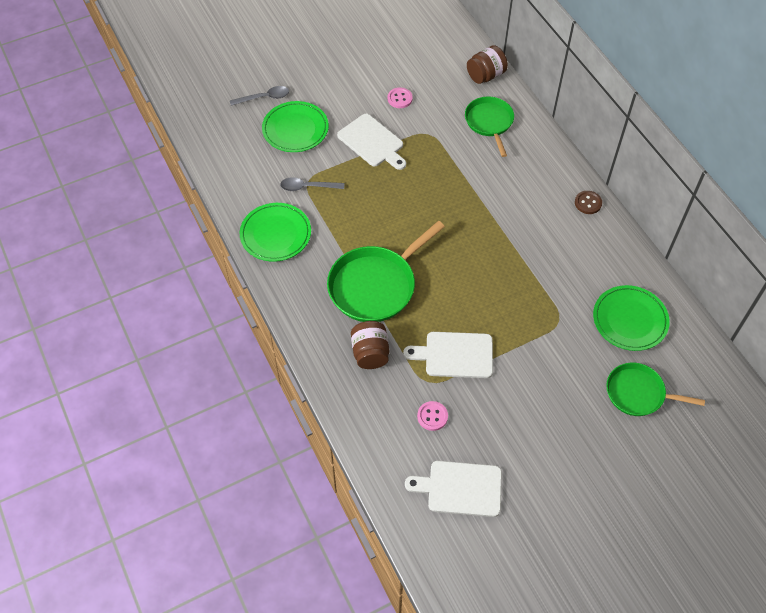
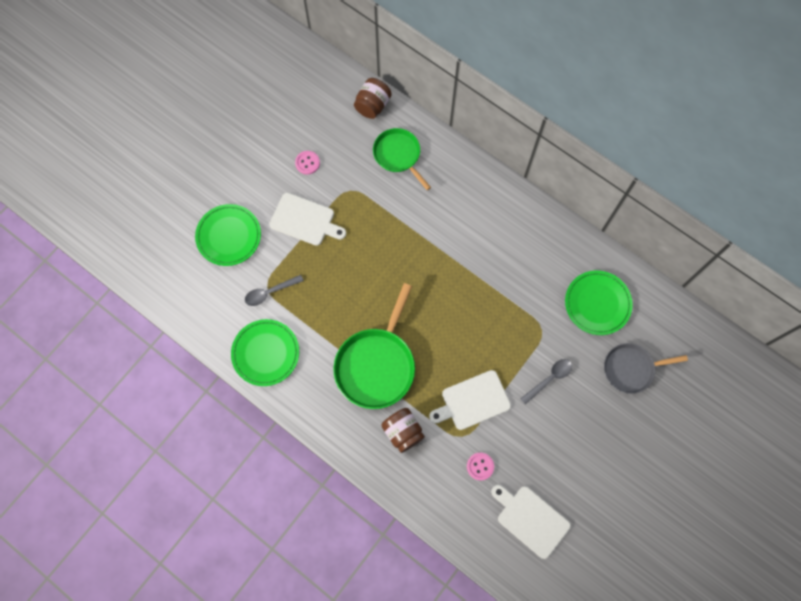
camera: 25 degrees left, 15 degrees up
grey spoon [230,86,289,106] -> grey spoon moved to [520,359,572,404]
white cutting board [405,461,502,517] -> white cutting board turned 60 degrees clockwise [491,485,571,559]
brown button [575,191,602,214] -> none
green pan [606,363,705,416] -> grey pan [604,343,688,394]

